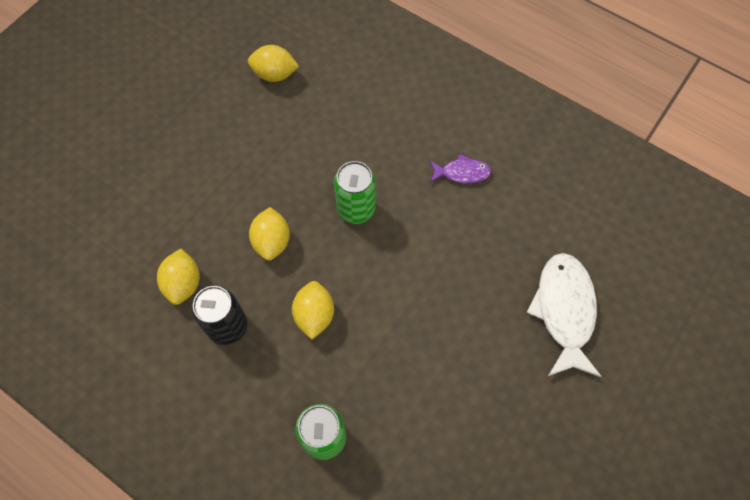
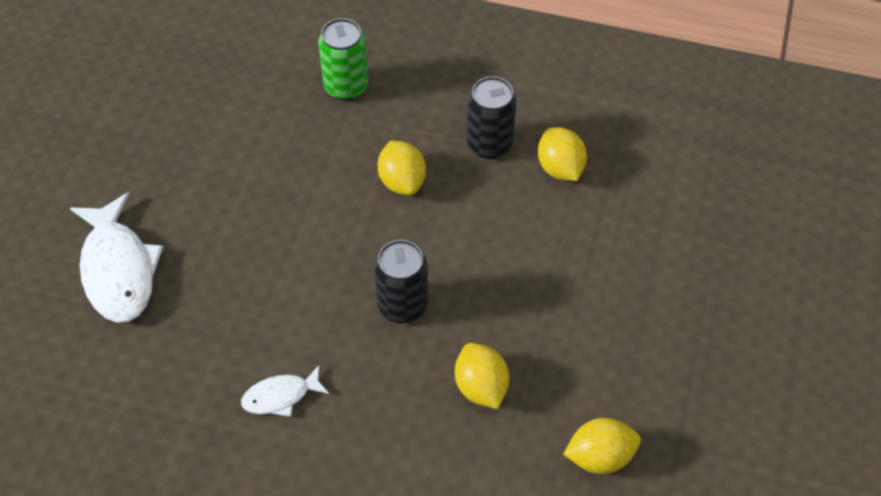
camera: 160 degrees right, 10 degrees down
yellow lemon [249,207,290,261] -> yellow lemon moved to [455,343,509,409]
green can [334,161,376,224] -> black can [374,240,428,324]
purple fish [430,154,491,183] -> white fish [241,365,329,417]

